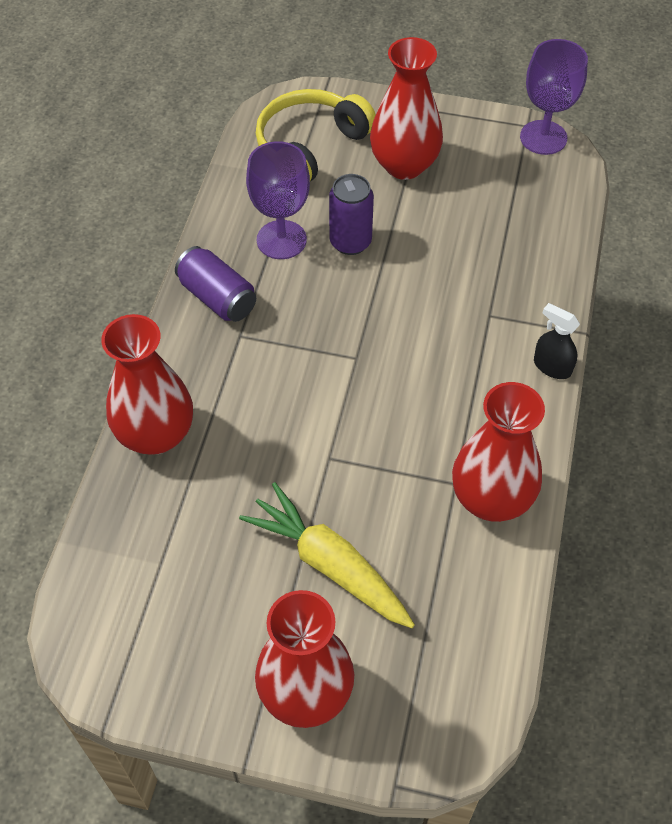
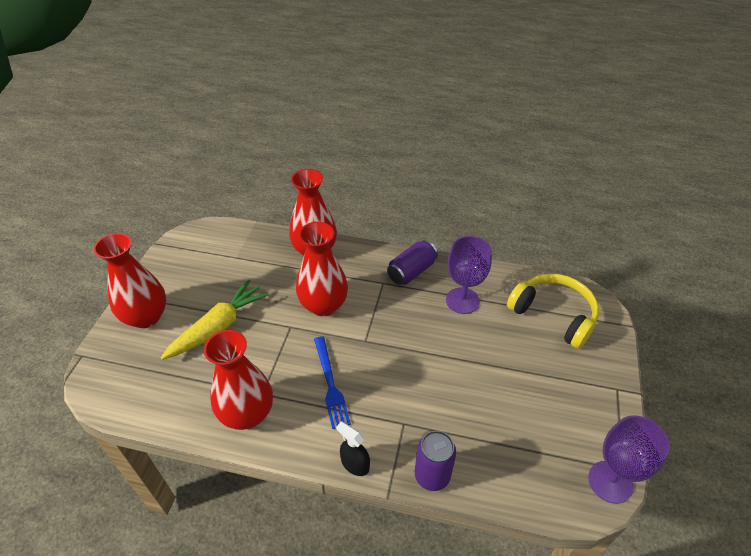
camera: 90 degrees right, 10 degrees down
purple can [329,174,374,255] -> purple can moved to [415,431,456,491]
red vase [370,37,443,180] -> red vase moved to [296,222,348,316]
black spray bottle [534,303,580,379] -> black spray bottle turned 90 degrees counterclockwise [336,421,370,476]
none -> blue fork [314,336,351,429]

